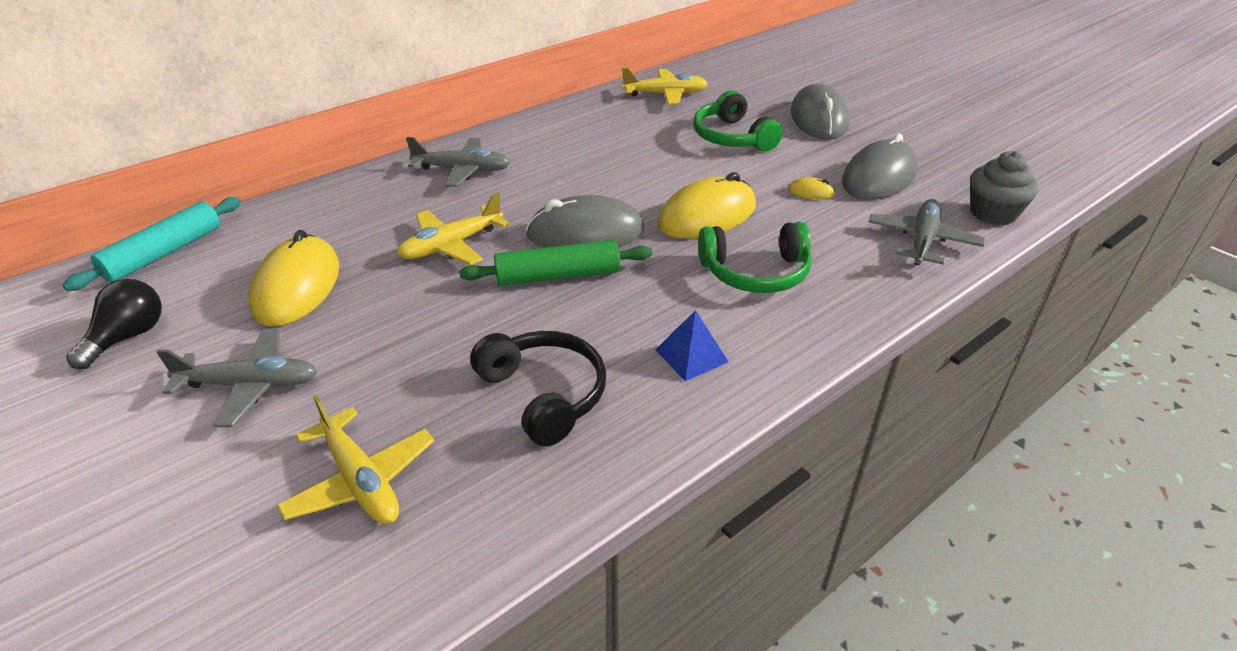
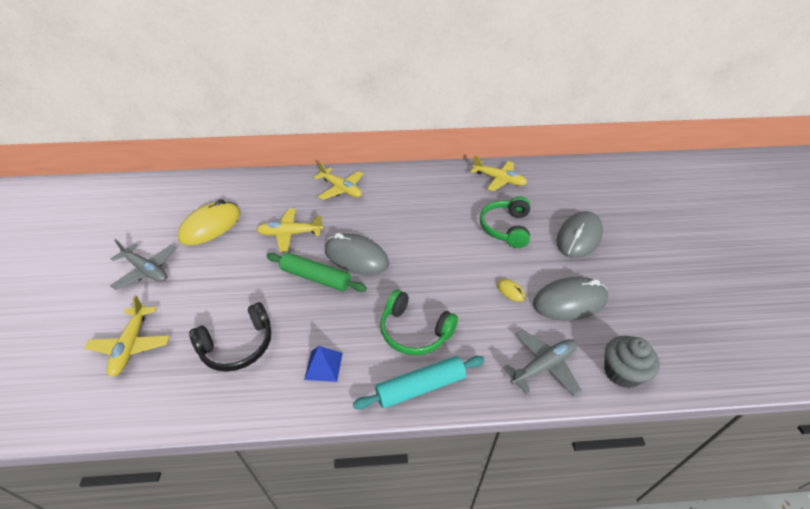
camera: 35 degrees right, 5 degrees up
turquoise rolling pin [63,197,241,291] -> turquoise rolling pin moved to [353,356,485,409]
black light bulb [66,279,162,369] -> none
grey plane [406,137,510,187] -> yellow plane [313,162,364,200]
black headphones [470,331,606,447] -> black headphones turned 60 degrees clockwise [189,302,272,372]
yellow mouse [657,172,756,239] -> none

